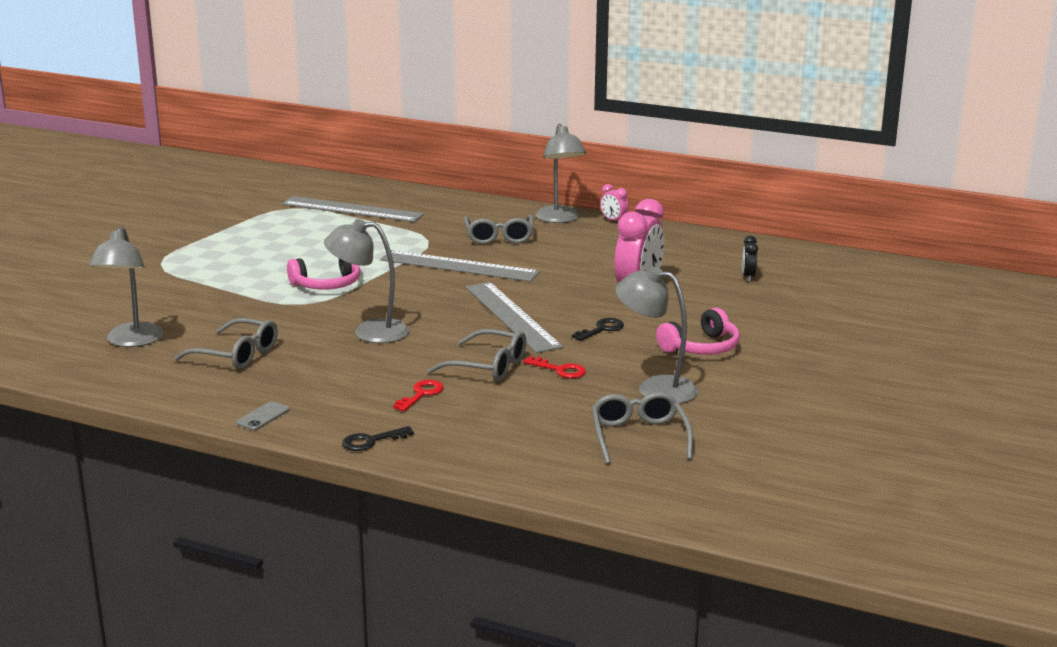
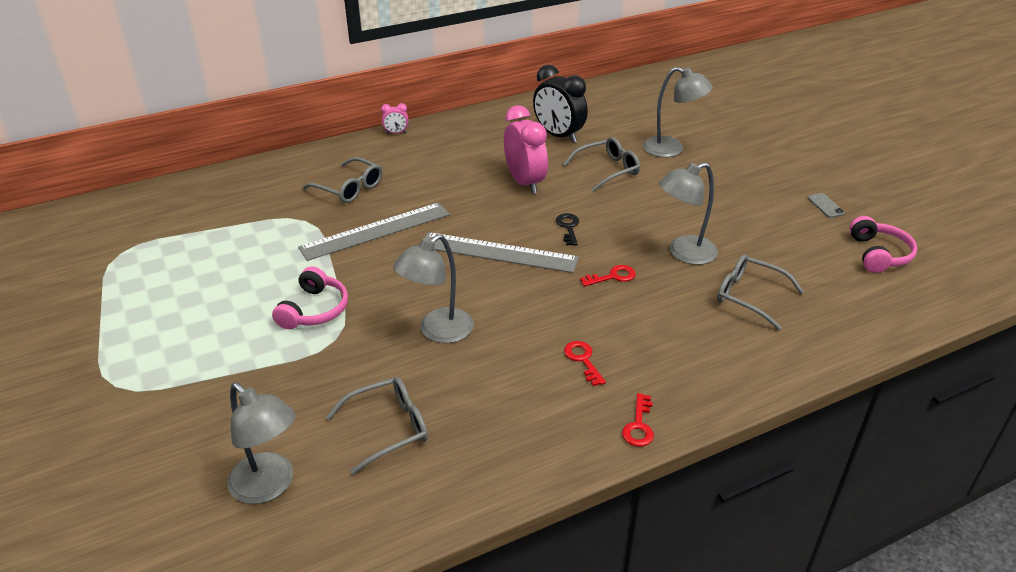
camera: 50 degrees left, 15 degrees up
grey phone [236,401,290,430] -> grey phone moved to [808,193,845,218]
grey ruler [282,196,424,222] -> none
black key [342,426,414,451] -> red key [622,393,654,447]
grey glasses [427,329,526,381] -> grey glasses moved to [563,137,640,192]
grey lamp [535,124,586,223] -> grey lamp moved to [643,67,713,157]
pink headphones [656,308,740,355] -> pink headphones moved to [849,216,917,273]
black clock [742,236,758,281] -> black clock [533,65,588,143], size x2.18

